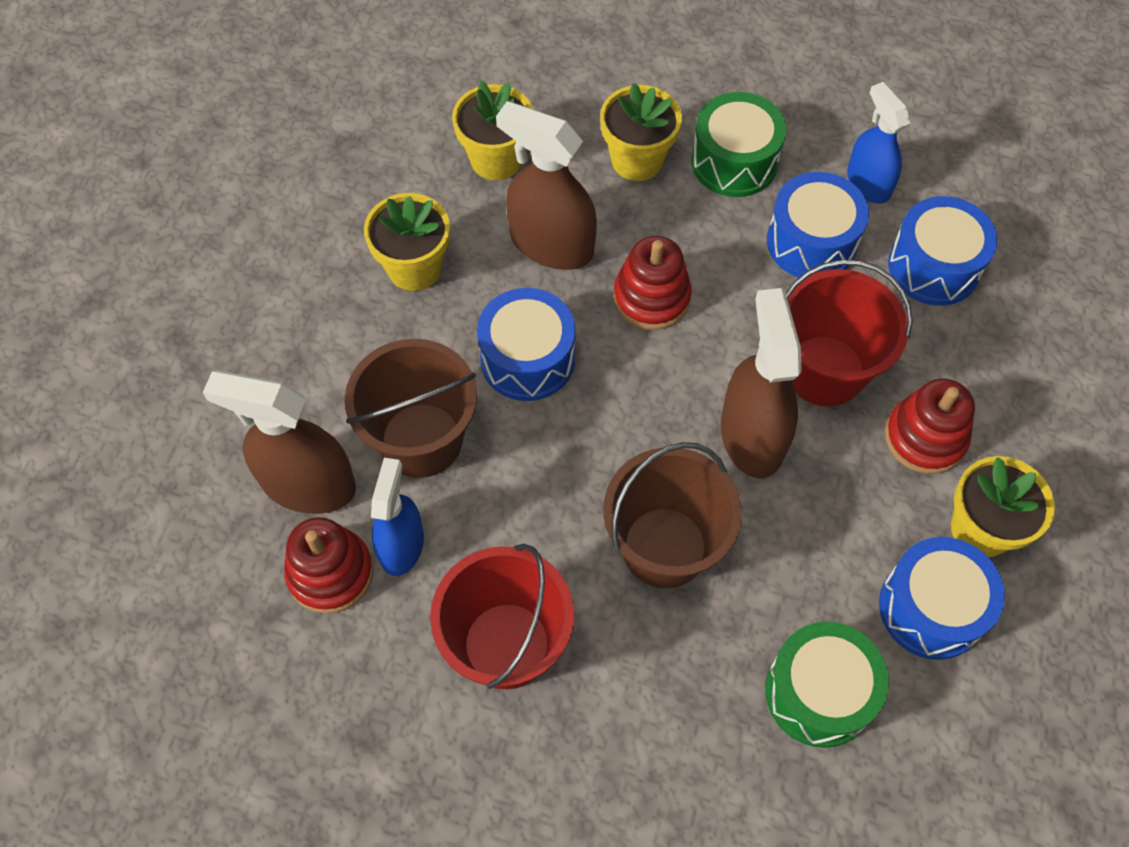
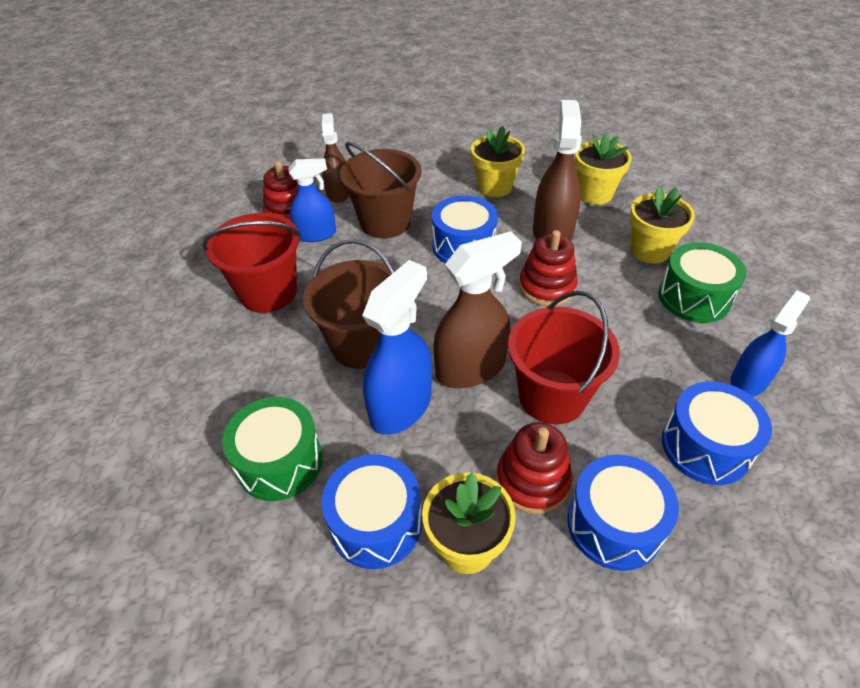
camera: 70 degrees right, 15 degrees down
brown spray bottle [203,371,356,514] -> brown spray bottle [322,113,349,203], size x0.66
blue drum [767,172,869,278] -> blue drum moved to [567,454,679,571]
none -> blue spray bottle [362,260,432,435]

